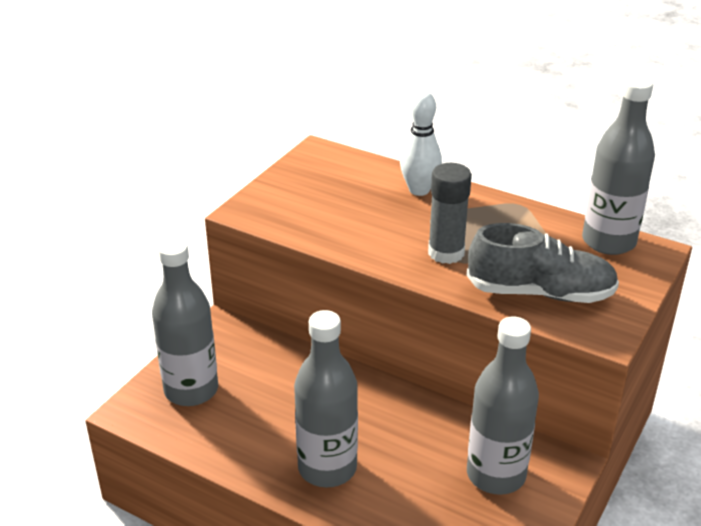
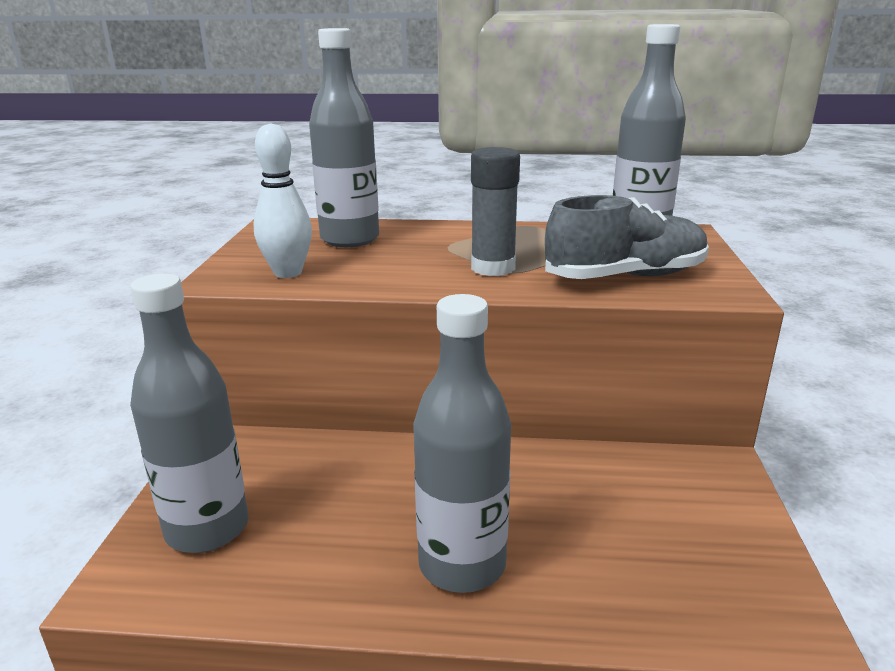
camera: 25 degrees left, 10 degrees down
white bowling pin [400,91,442,196] -> white bowling pin moved to [254,123,312,278]
grey bottle [467,316,539,495] -> grey bottle moved to [309,28,379,247]

